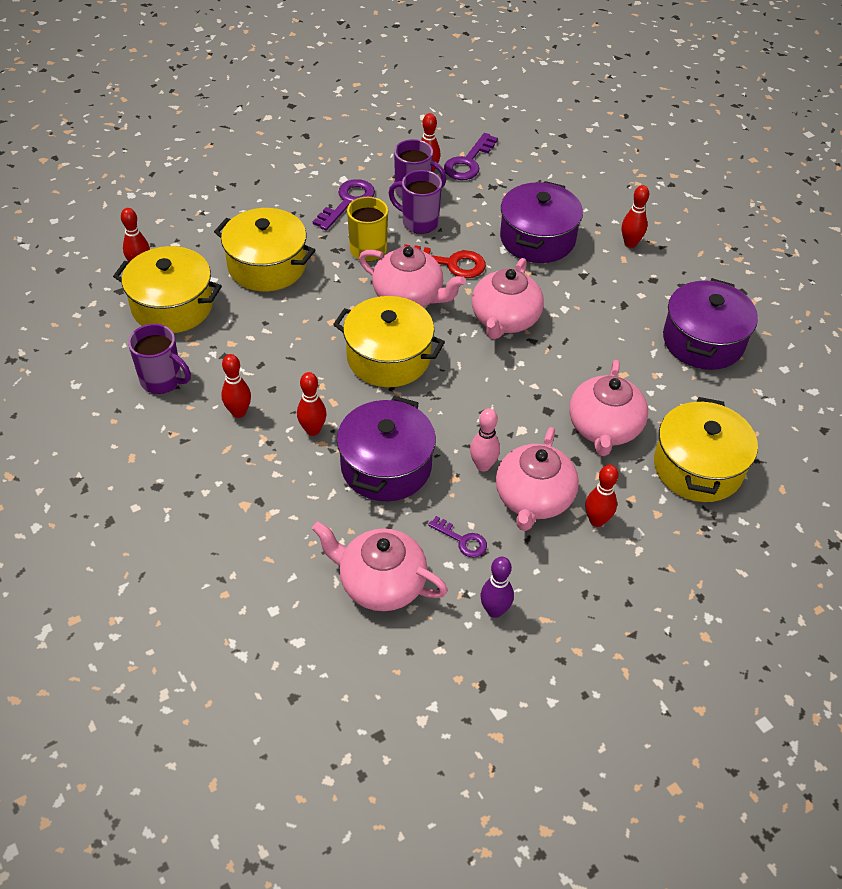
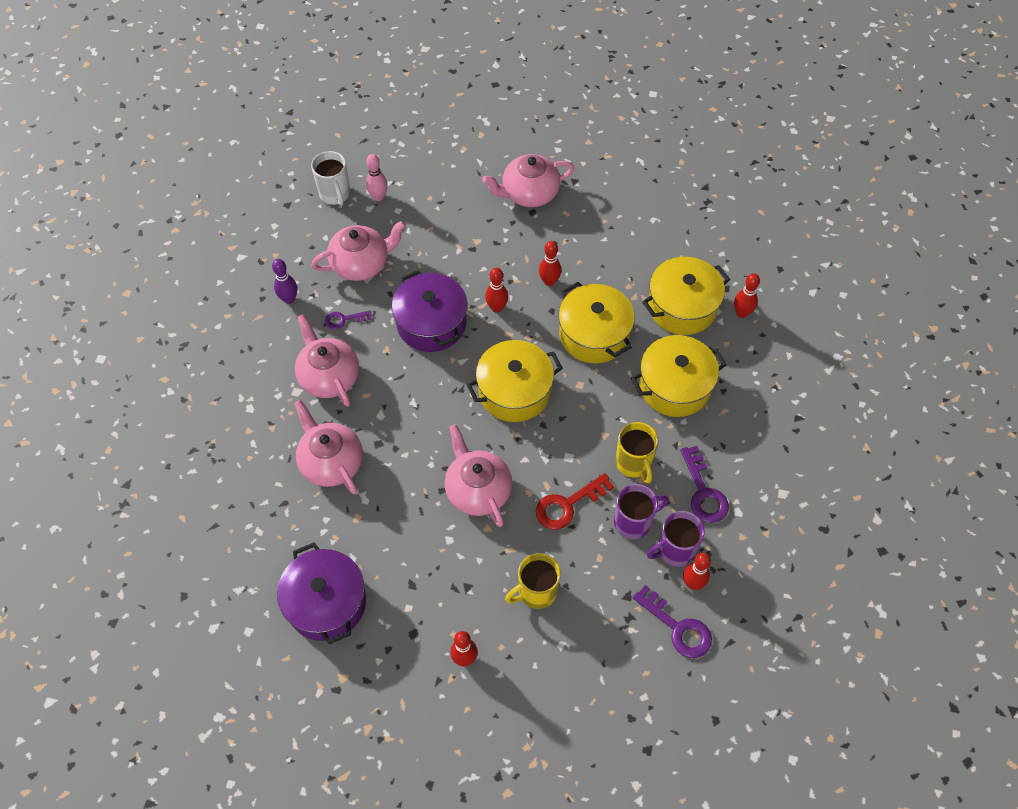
camera: 135 degrees right, 10 degrees up
purple mug [128,324,191,394] -> none
pink teapot [359,246,466,307] -> pink teapot moved to [482,154,574,207]
purple key [444,133,498,180] -> purple key turned 150 degrees clockwise [632,585,712,658]
pink bowling pin [470,408,500,472] -> pink bowling pin moved to [366,154,388,201]
purple pot [500,181,583,263] -> yellow mug [505,553,561,609]
red bowling pin [585,465,619,527] -> none
yellow pot [654,397,758,502] -> yellow pot moved to [558,282,635,364]
none -> white mug [311,151,350,206]

